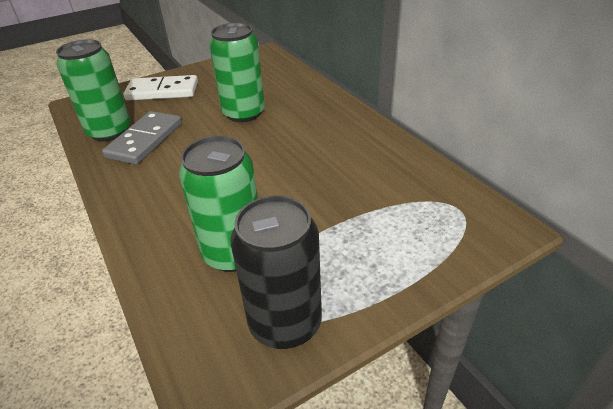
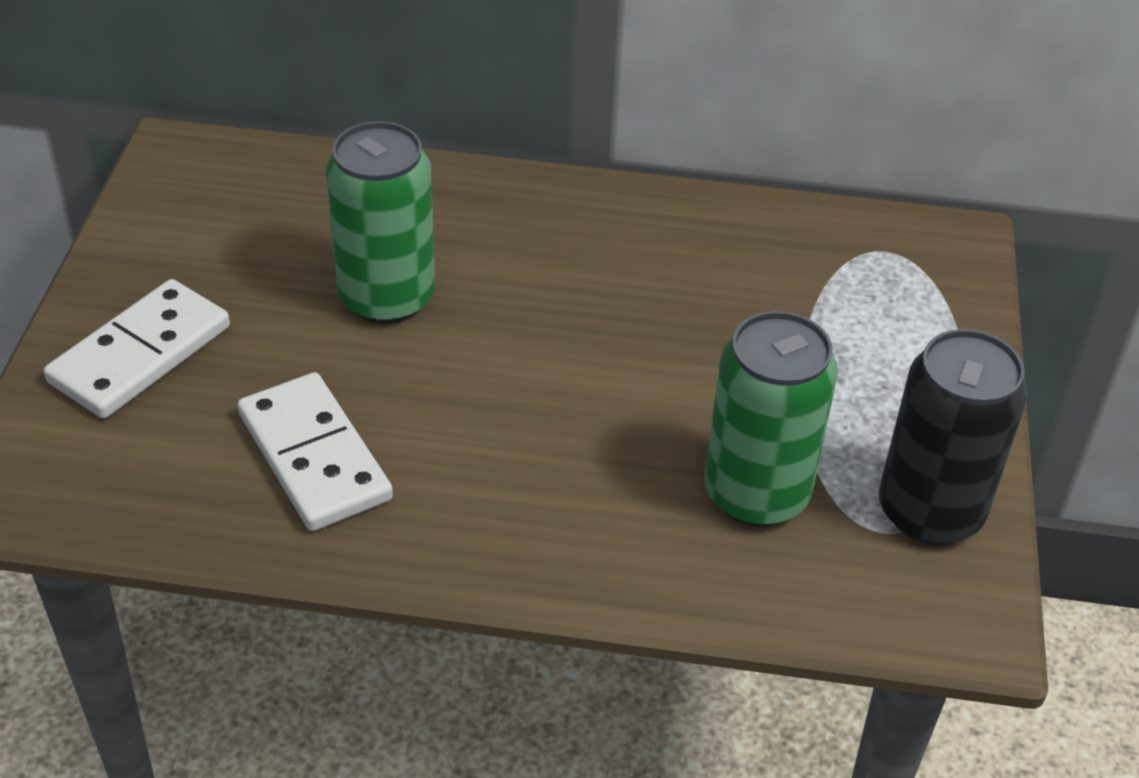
camera: 55 degrees left, 5 degrees up
green can [56,39,131,141] -> none
grey domino [102,111,182,165] -> white domino [238,372,393,531]

